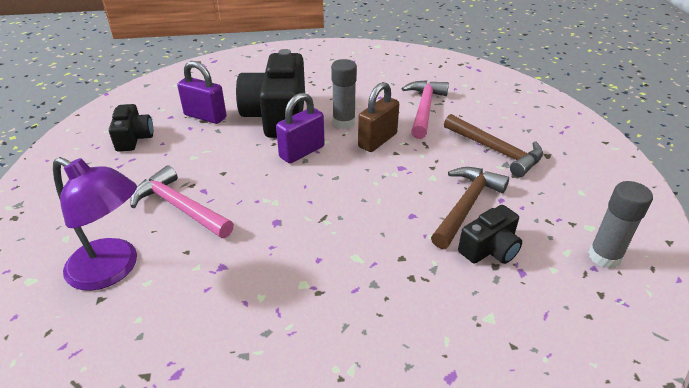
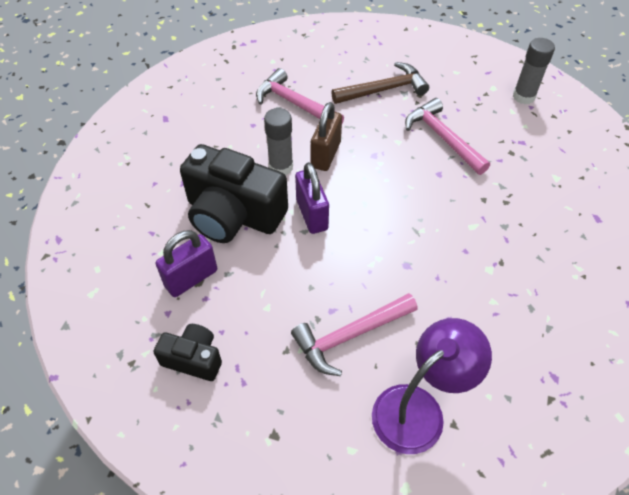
camera: 65 degrees left, 15 degrees up
brown padlock [358,82,399,152] -> brown padlock turned 45 degrees clockwise [311,102,342,171]
brown hammer [431,167,509,249] -> pink hammer [405,98,490,175]
black camera [458,205,522,264] -> none

